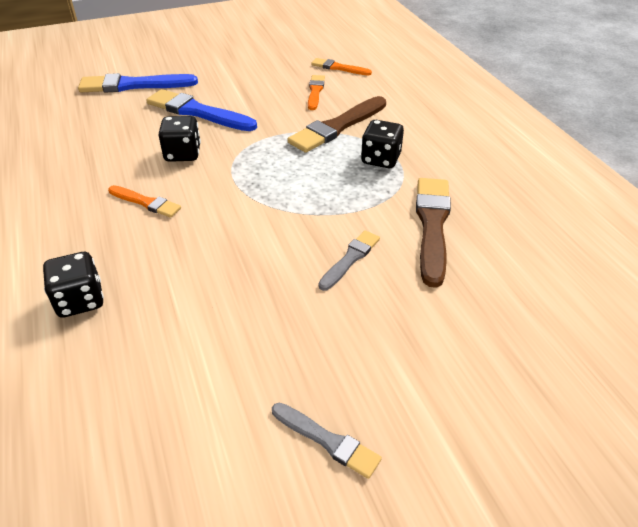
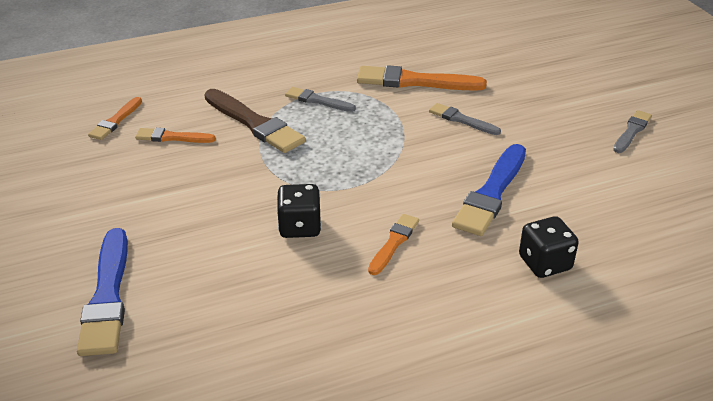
camera: 90 degrees left, 5 degrees down
blue brush [146,89,257,131] -> blue brush moved to [452,144,526,236]
black dice [361,120,404,168] -> grey brush [285,87,356,112]
brown brush [416,178,451,288] -> orange brush [357,65,487,91]

